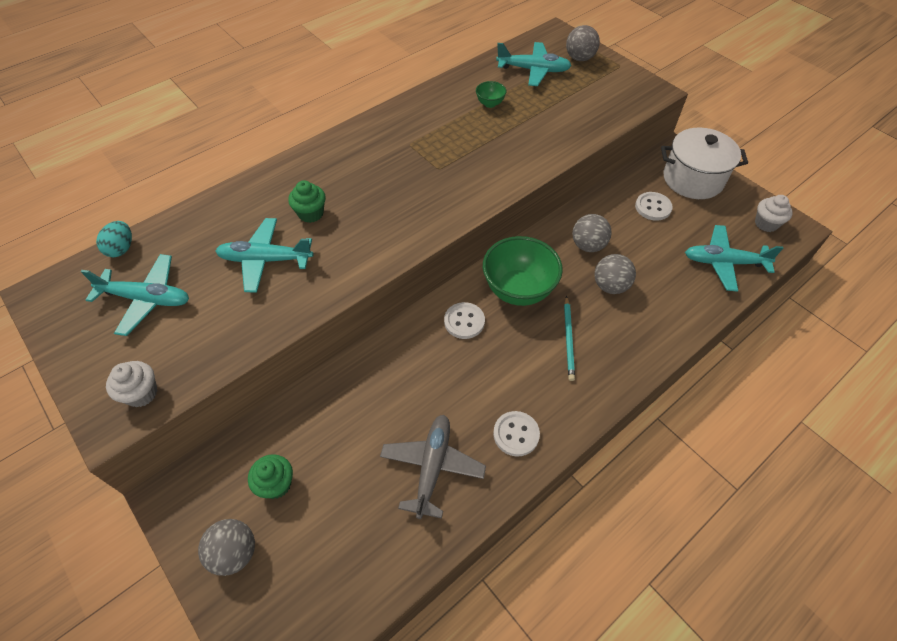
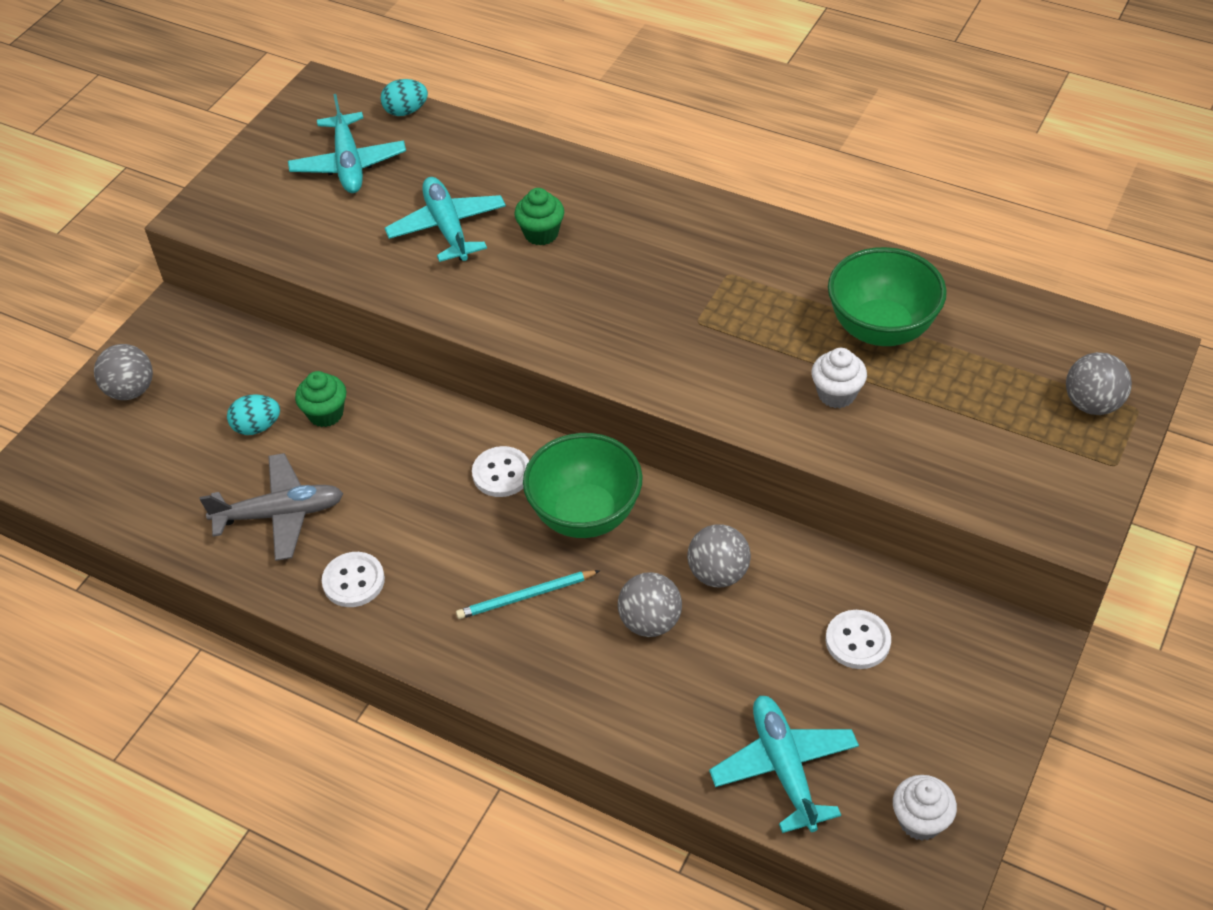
camera: 70 degrees right, 5 degrees down
white cupcake [106,361,157,407] -> white cupcake moved to [811,348,867,408]
green cupcake [248,454,293,499] -> green cupcake moved to [295,371,346,427]
green bowl [476,81,507,108] -> green bowl [828,247,947,346], size x2.20
turquoise plane [496,42,572,86] -> none
white pot [661,128,748,199] -> none
none -> turquoise egg [227,394,280,435]

